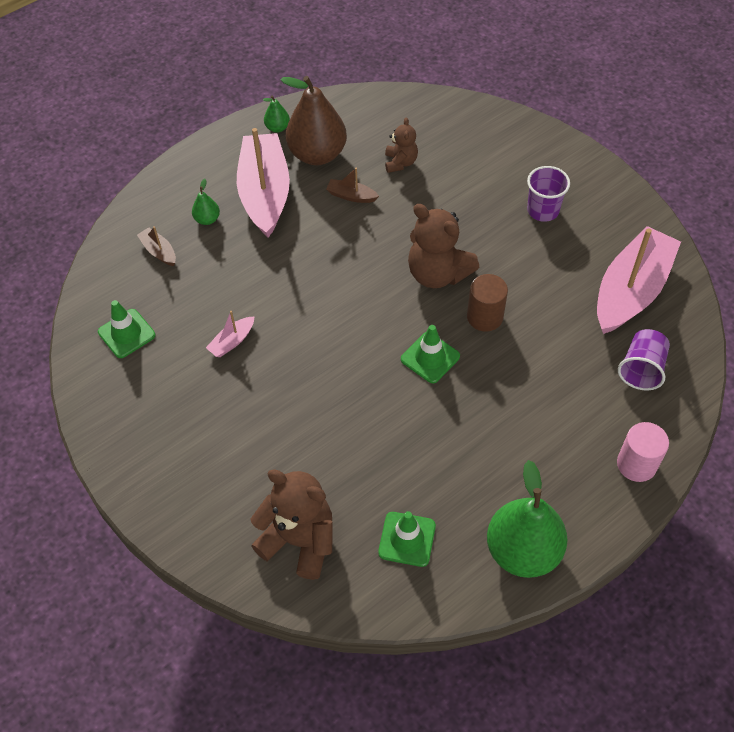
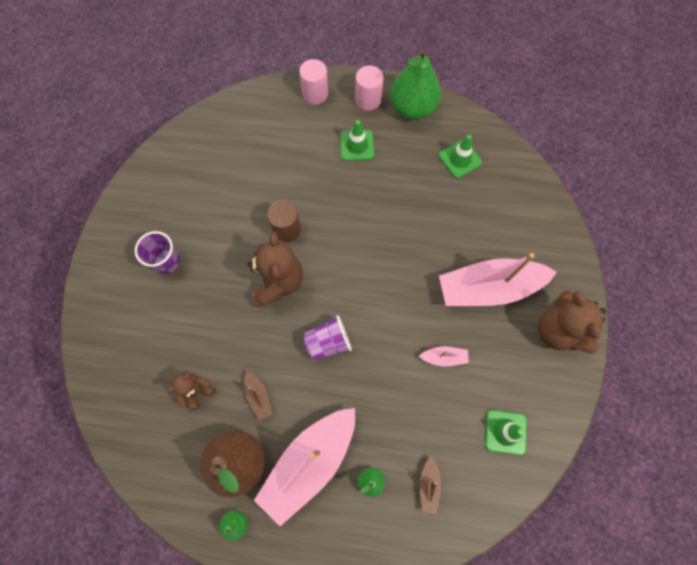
camera: 135 degrees left, 15 degrees up
brown teddy bear [251,469,333,580] -> brown teddy bear moved to [538,291,606,354]
green traffic cone [401,325,460,383] -> green traffic cone moved to [340,120,374,161]
pink boat [597,226,681,334] -> pink boat moved to [439,253,557,306]
purple cup [618,329,670,390] -> purple cup moved to [303,315,352,361]
none -> pink cylinder [355,65,384,111]

